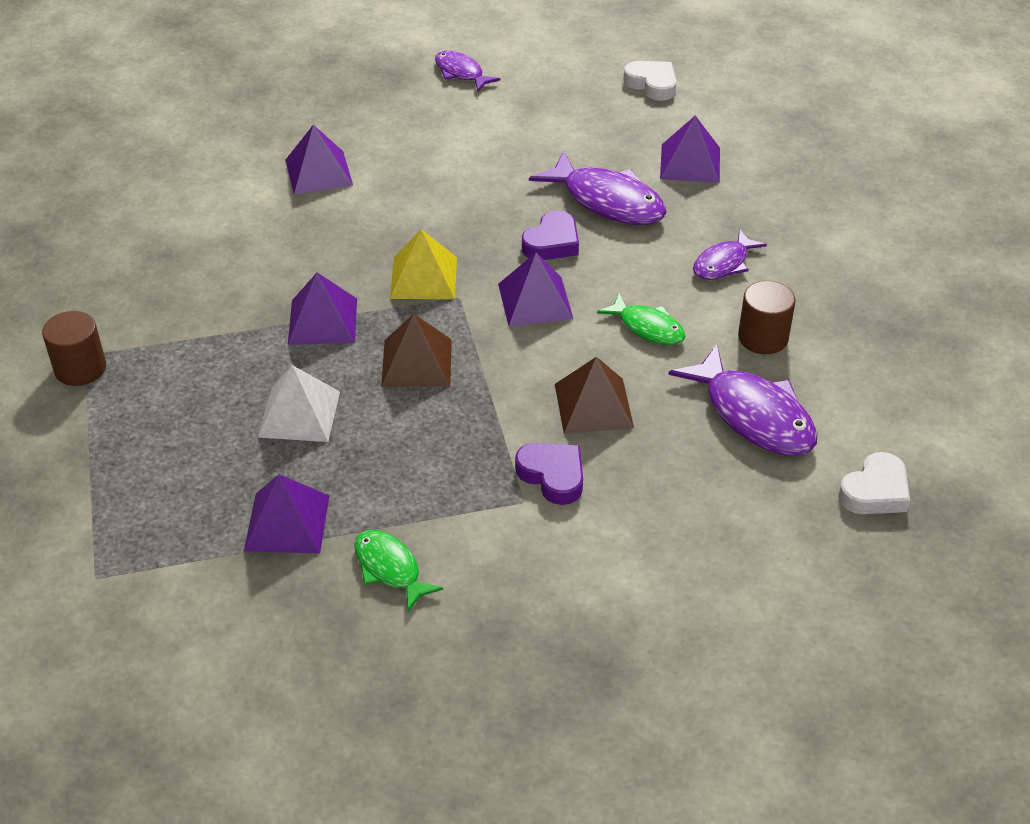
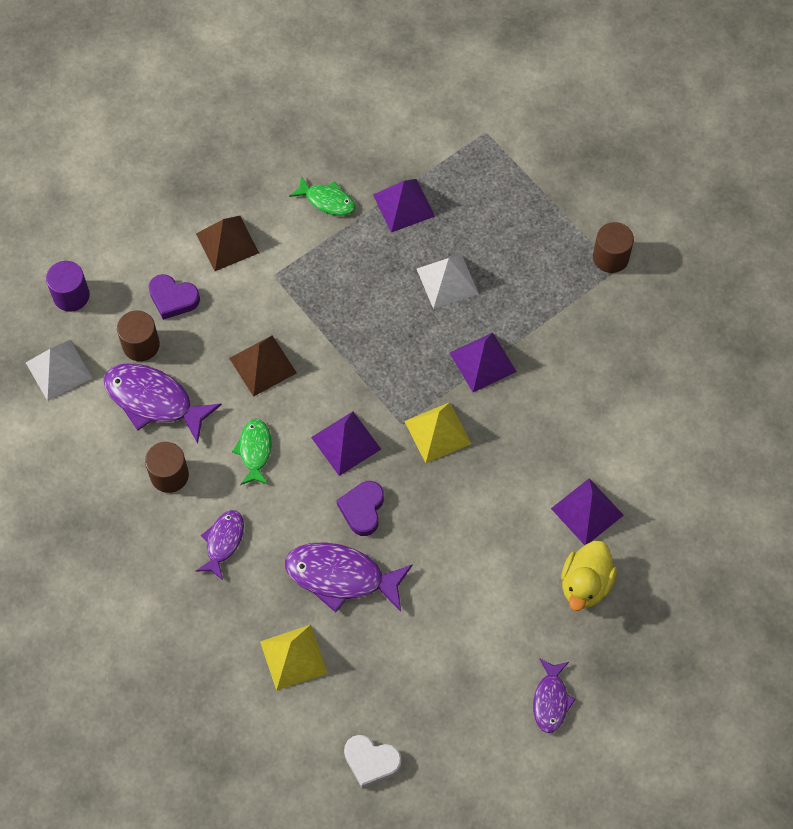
camera: 155 degrees right, 20 degrees up
brown pyramid [381,314,452,387] -> brown pyramid moved to [196,216,259,271]
purple fish [435,51,501,91] -> purple fish turned 75 degrees clockwise [533,658,576,733]
purple heart [515,443,583,505] -> purple heart moved to [149,274,200,320]
green fish [597,293,686,345] -> green fish turned 75 degrees clockwise [232,419,272,485]
purple pyramid [660,116,720,183] -> yellow pyramid [260,625,327,691]
white heart [838,452,910,514] -> white pyramid [26,340,92,401]
none -> purple cylinder [46,261,90,312]
none -> brown cylinder [117,310,160,361]
none -> yellow duck [561,541,617,611]

